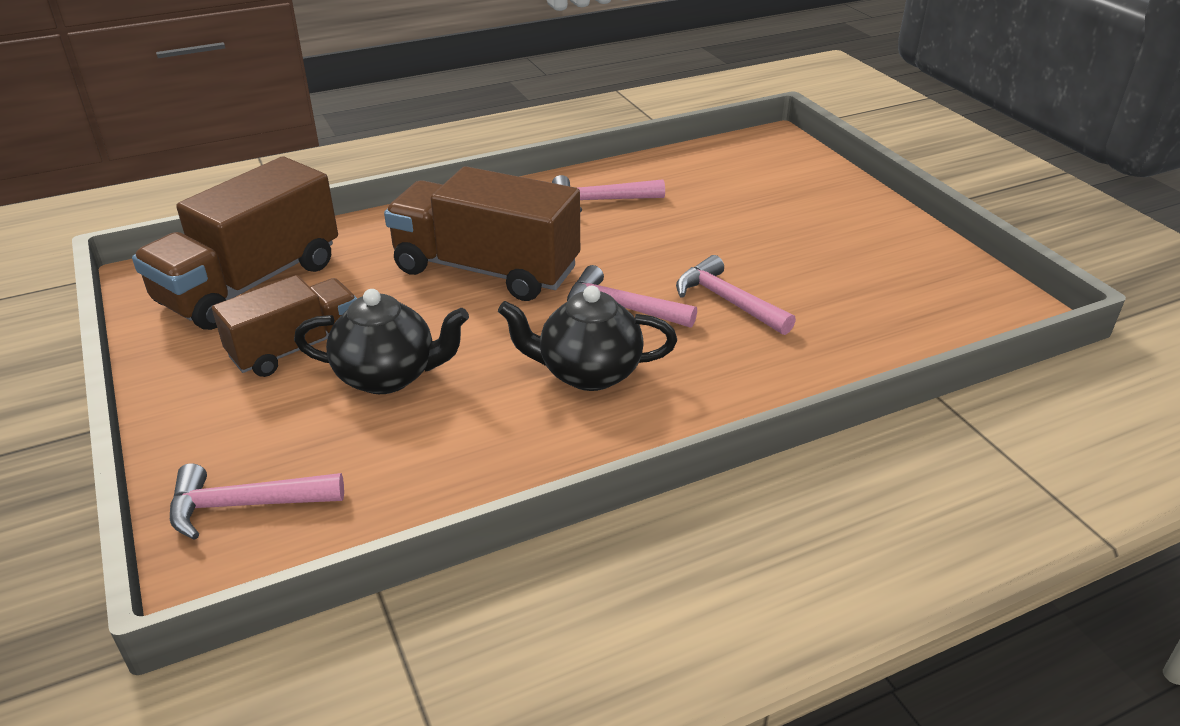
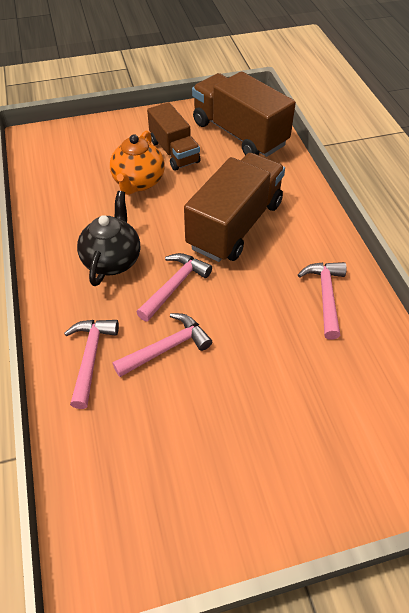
camera: 100 degrees right, 15 degrees up
pink hammer [170,463,344,540] -> pink hammer moved to [64,320,119,409]
black teapot [294,289,469,394] -> orange teapot [110,131,165,195]

